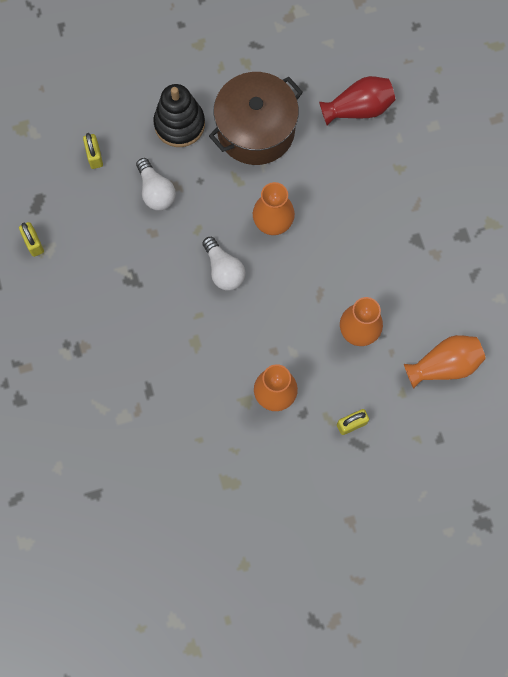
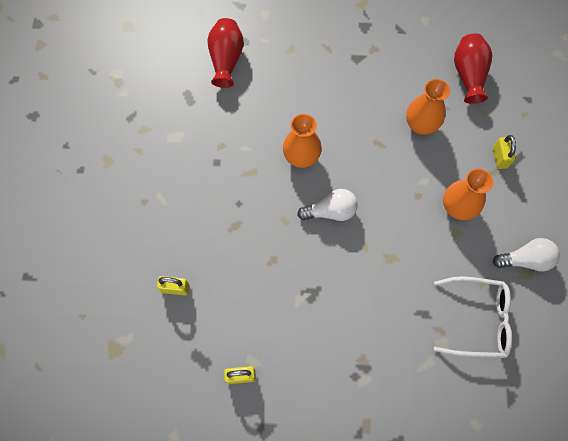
camera: 70 degrees left, 5 degrees down
white light bulb [136,158,176,210] -> white light bulb moved to [493,238,560,272]
black stacking toy [153,84,205,147] -> none
brown pot [209,72,303,165] -> none
orange vase [404,335,486,388] -> red vase [454,33,492,104]
none -> white glasses [434,276,512,358]

